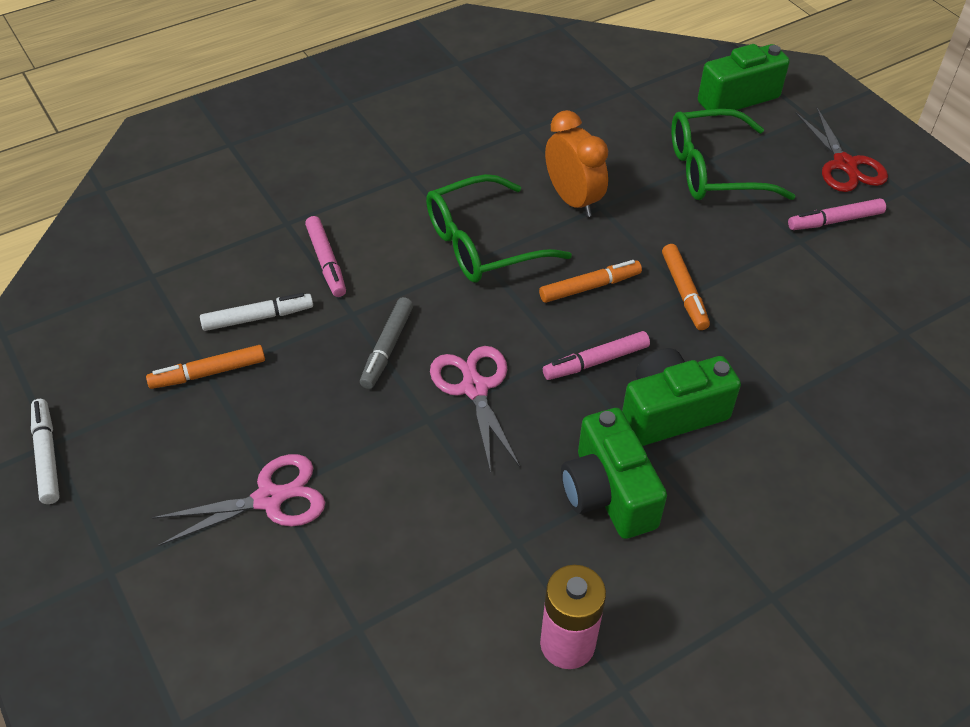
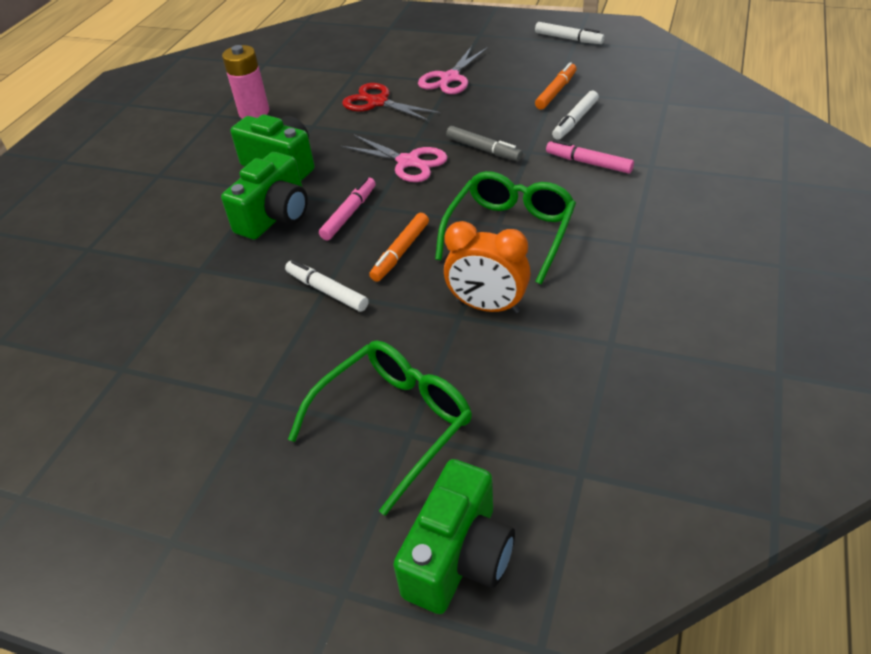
camera: 145 degrees right, 5 degrees down
grey marker [360,297,413,389] -> grey marker turned 150 degrees clockwise [446,126,523,161]
orange marker [662,244,710,330] -> white marker [285,260,368,312]
pink marker [788,198,886,230] -> none
red scissors [795,108,888,192] -> red scissors moved to [342,83,441,122]

